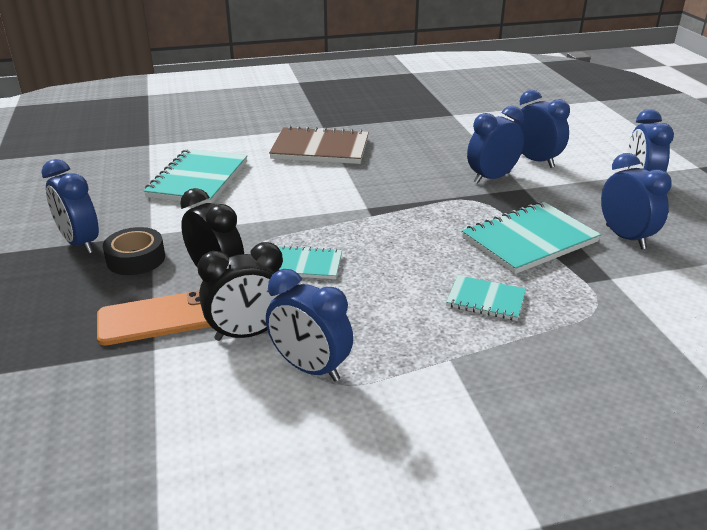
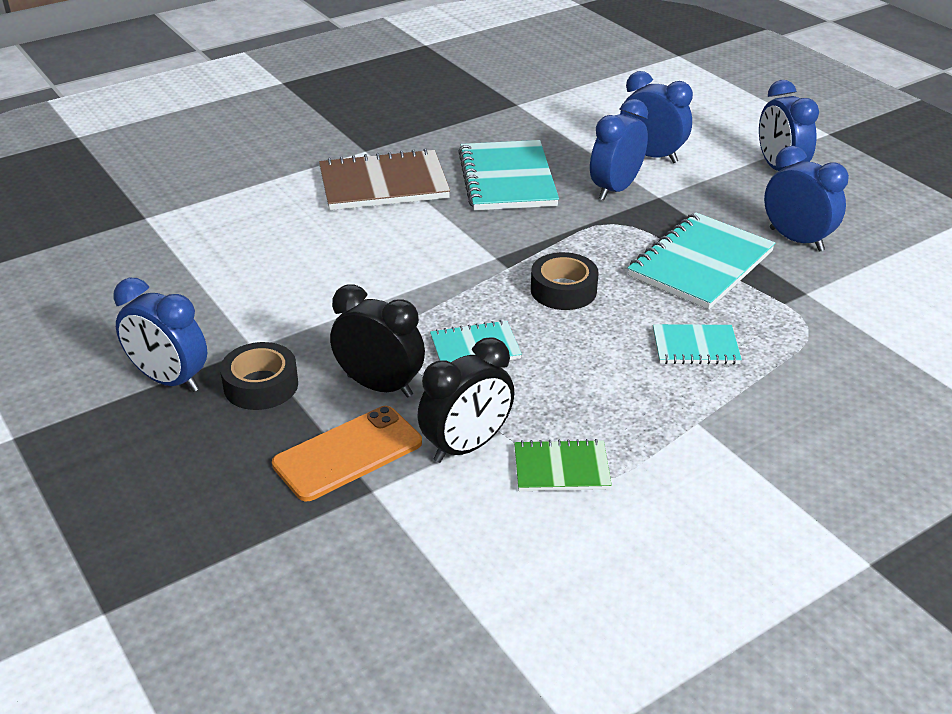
camera: 20 degrees left, 5 degrees up
turquoise notebook [144,149,247,204] -> turquoise notebook moved to [458,140,559,210]
blue clock [266,269,353,382] -> green notebook [514,439,612,491]
none -> black tape [531,252,599,310]

